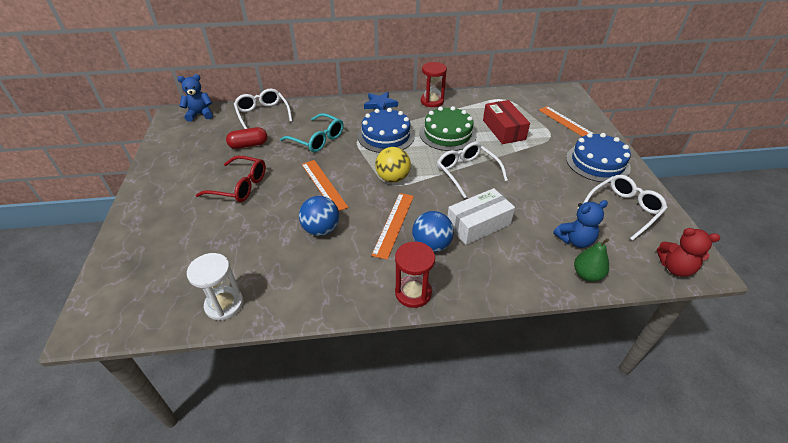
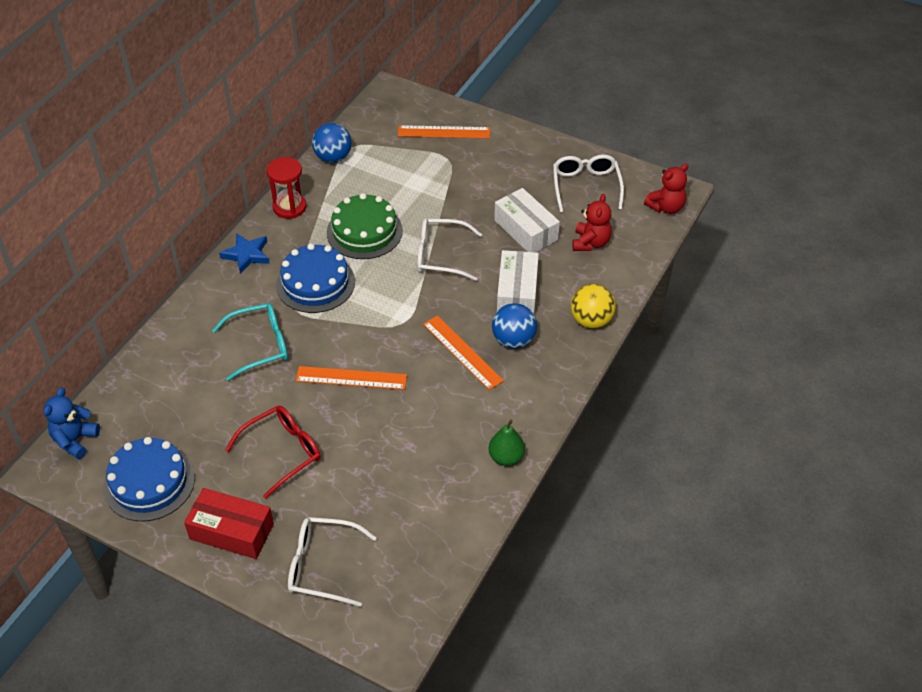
camera: 55 degrees left, 5 degrees up
white hourglass [187,253,244,320] -> none
red capsule [226,127,267,149] -> none
white glasses [234,89,292,129] -> white glasses moved to [288,517,377,607]
blue ball [299,196,339,236] -> blue ball moved to [312,123,352,163]
yellow ball [375,147,411,183] -> yellow ball moved to [571,284,616,329]
red hourglass [395,242,435,308] -> none
red box [483,100,530,144] -> red box moved to [184,488,274,559]
blue teddy bear [553,200,608,248] -> red teddy bear [572,194,612,251]
blue cake [566,133,631,183] -> blue cake moved to [103,437,195,521]
green pear [574,238,609,282] -> green pear moved to [489,419,525,466]
none -> white box [494,188,560,252]

